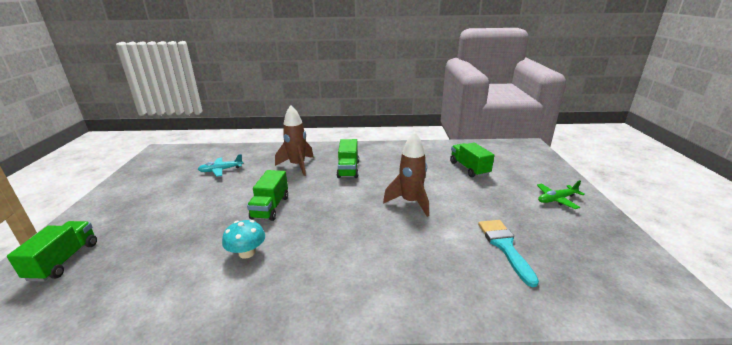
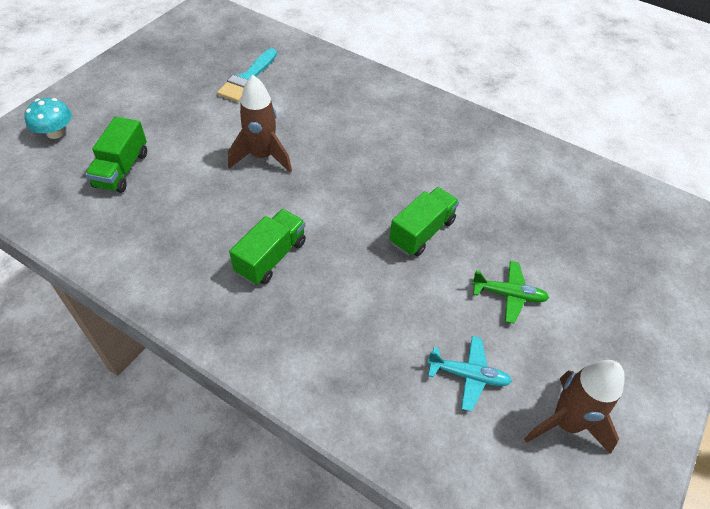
camera: 150 degrees left, 25 degrees up
green truck [7,221,97,282] -> none
turquoise mushroom [222,220,265,259] -> turquoise mushroom moved to [24,98,72,139]
brown rocket [275,105,314,176] -> brown rocket moved to [524,360,625,454]
green plane [537,180,585,209] -> green plane moved to [471,261,549,324]

